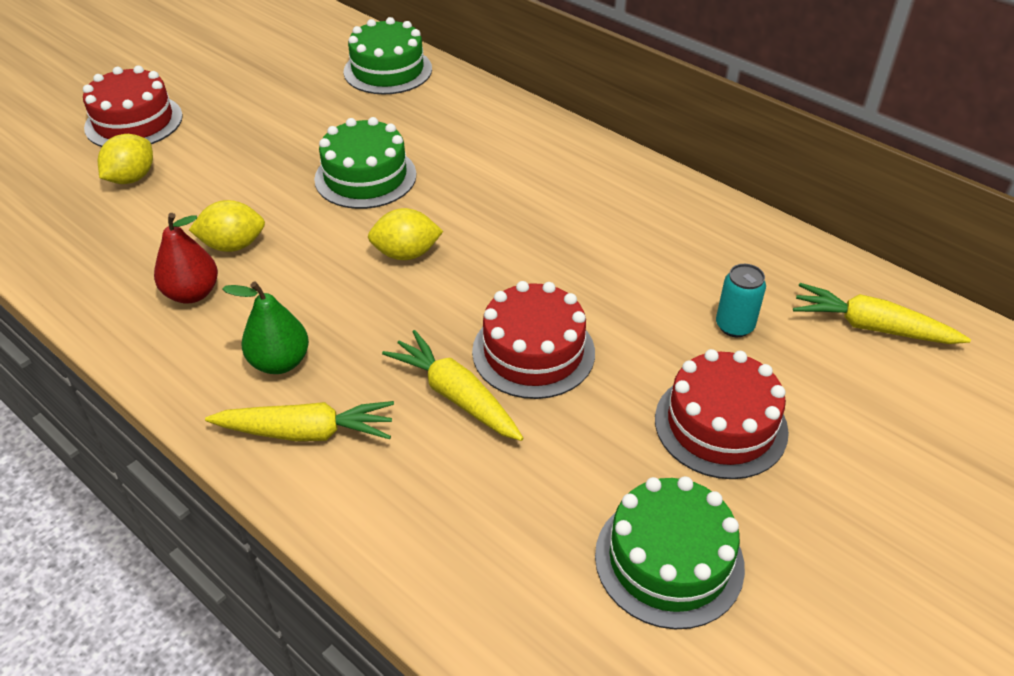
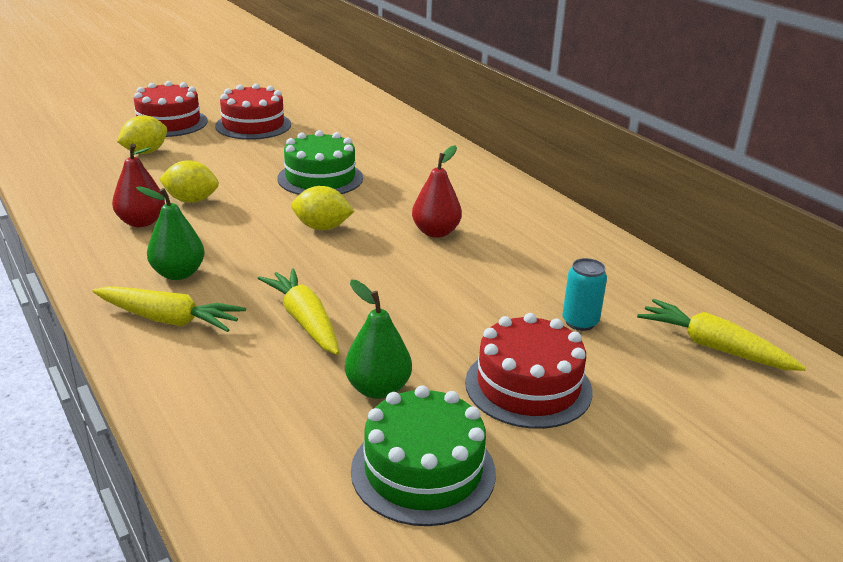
camera: 15 degrees right, 15 degrees down
green cake [344,17,432,95] -> none
red cake [472,281,595,399] -> red cake moved to [215,84,291,140]
none -> green pear [345,280,412,399]
none -> red pear [412,145,462,238]

